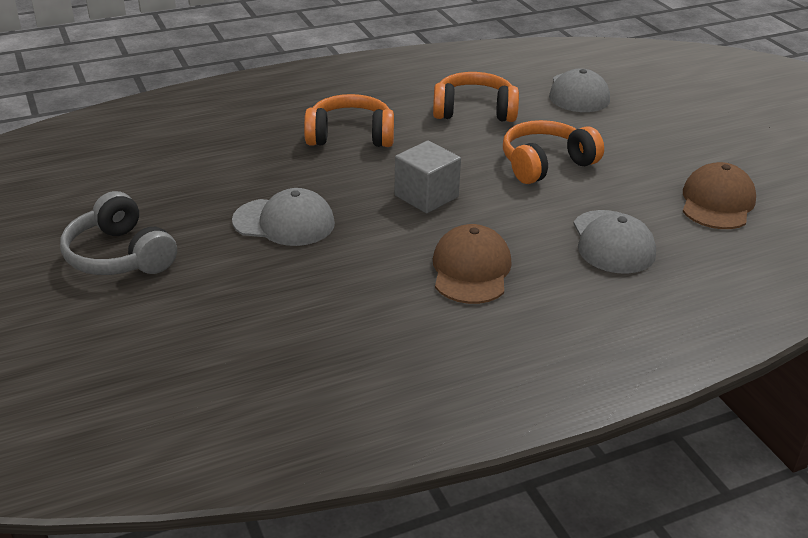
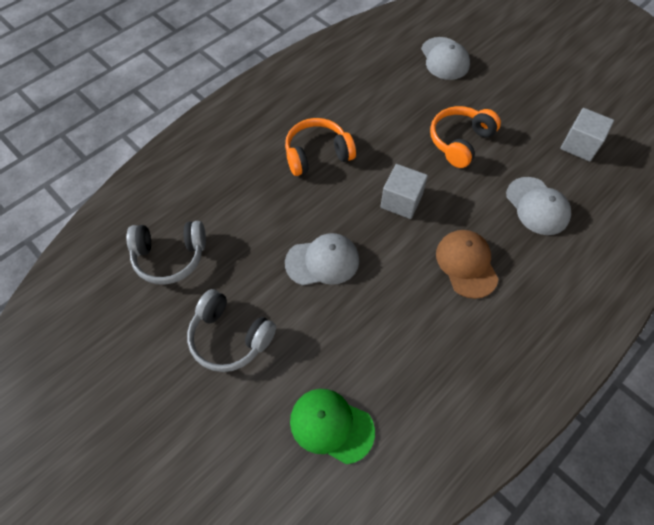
camera: 20 degrees left, 25 degrees up
orange headphones [433,72,519,122] -> none
brown cap [683,162,756,229] -> grey cube [560,108,614,162]
none -> grey headphones [126,221,206,285]
none -> green cap [290,389,375,464]

